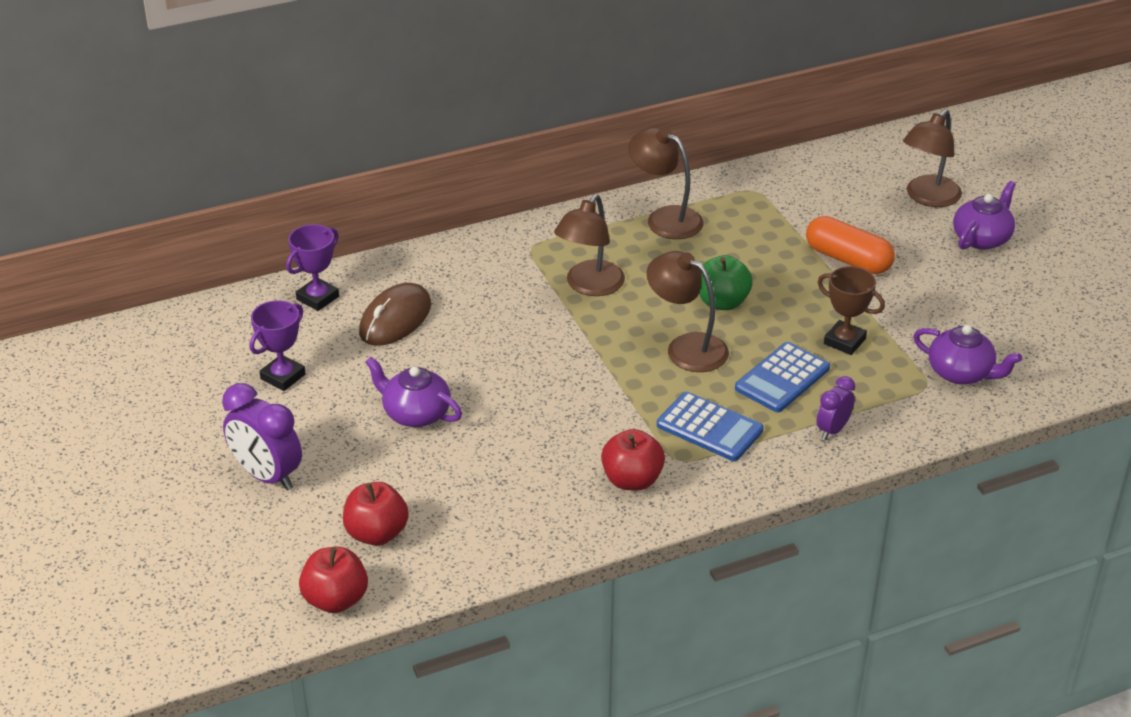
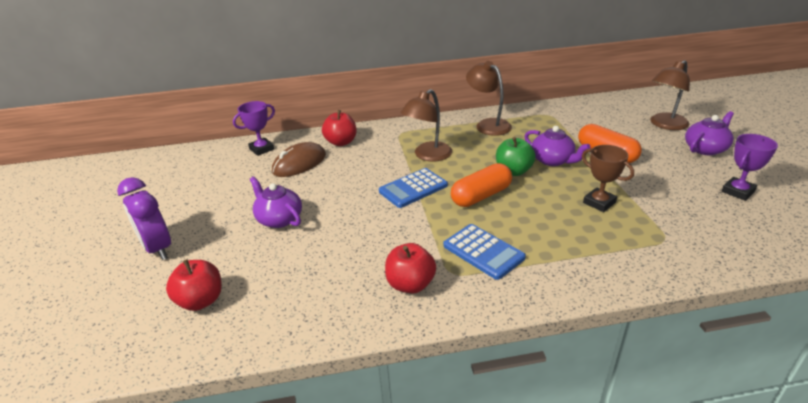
camera: 15 degrees right, 5 degrees down
purple trophy [250,300,306,391] -> purple trophy moved to [721,134,778,201]
red apple [299,547,368,613] -> red apple moved to [322,110,357,146]
brown lamp [646,251,729,372] -> orange capsule [451,163,512,207]
blue calculator [735,342,830,412] -> blue calculator moved to [379,168,448,208]
purple clock [817,376,855,440] -> none
purple teapot [913,325,1022,384] -> purple teapot moved to [524,126,590,166]

